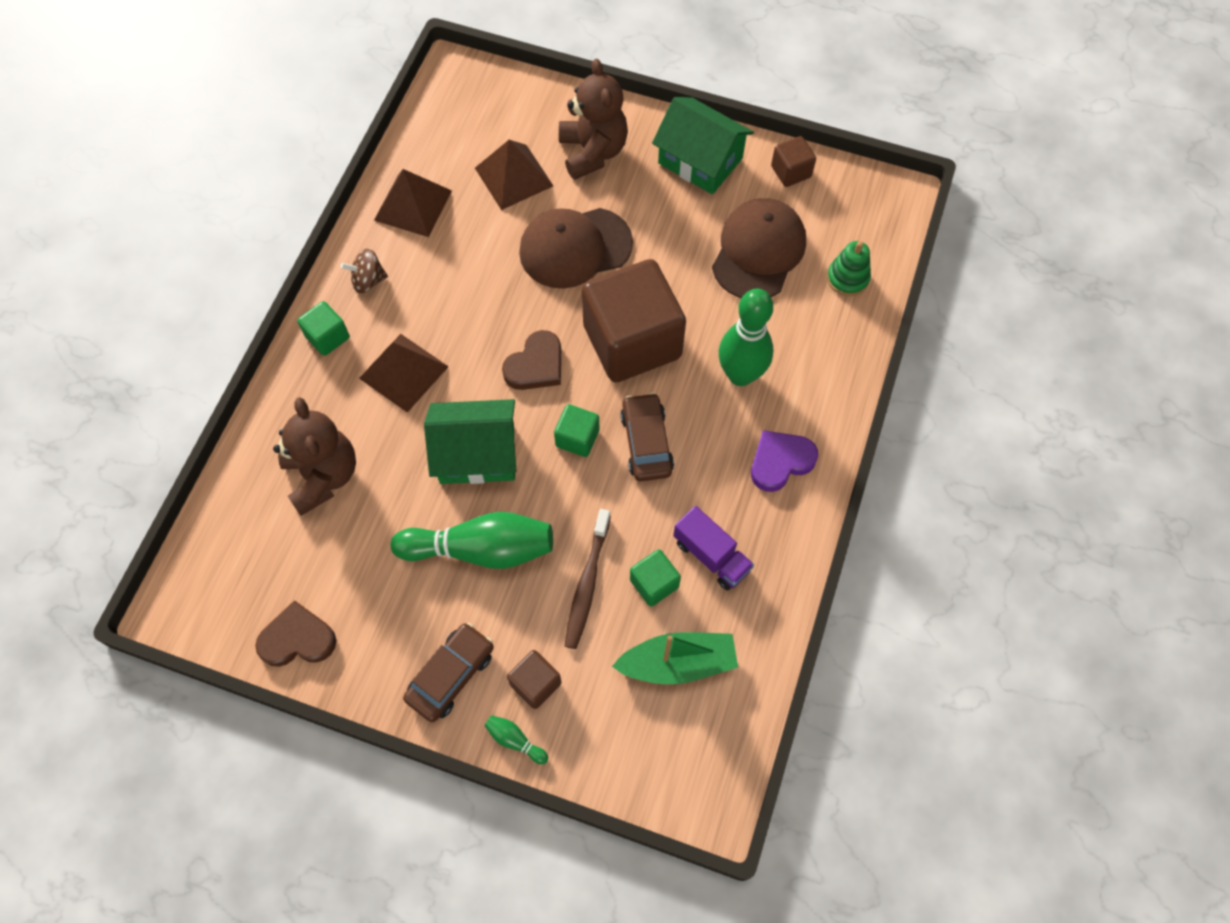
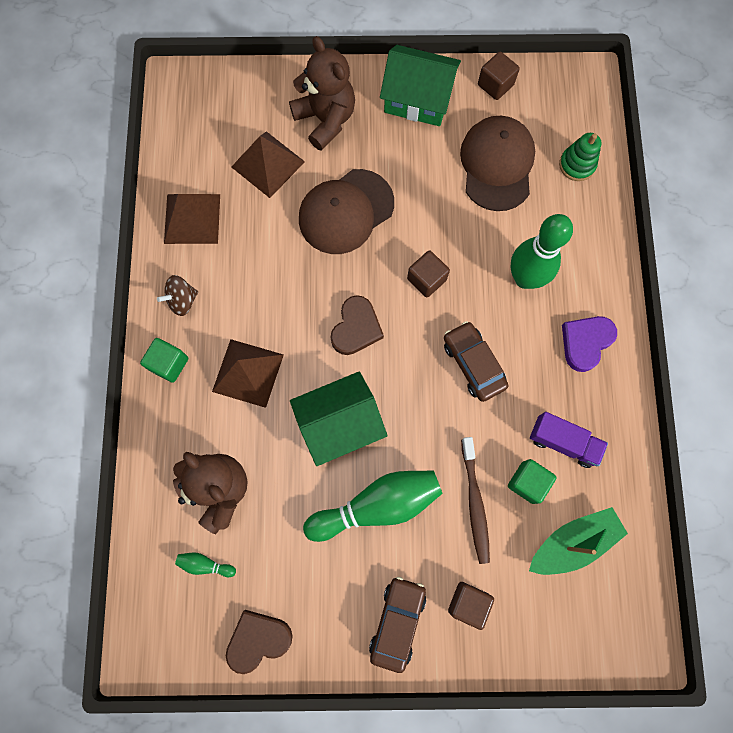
camera: 20 degrees left, 10 degrees up
green bowling pin [484,715,548,764] -> green bowling pin moved to [175,552,236,577]
green cube [554,404,599,457] -> none
brown cube [581,259,686,382] -> brown cube [407,250,450,298], size x0.43

